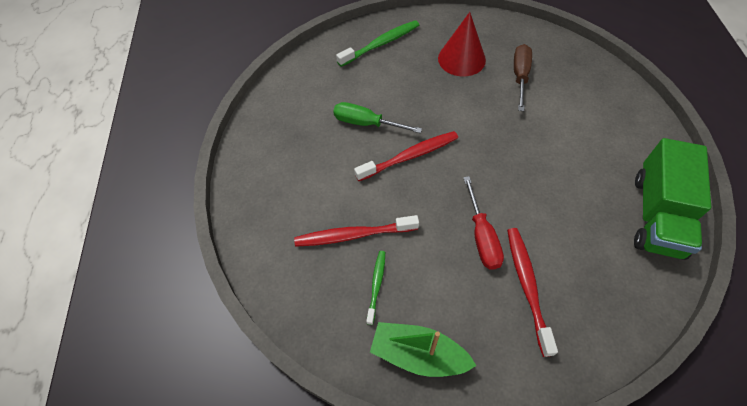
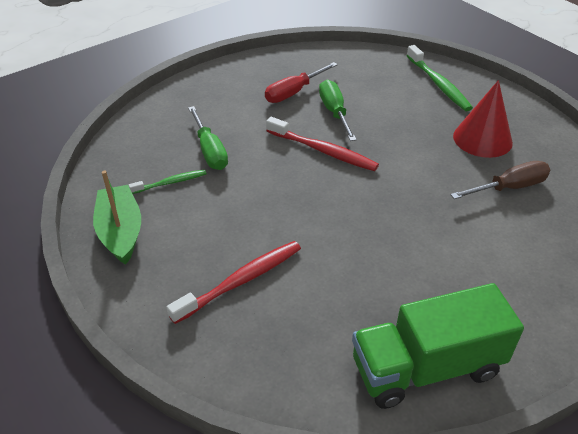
camera: 55 degrees right, 15 degrees down
red toothbrush [294,215,419,247] -> green screwdriver [188,106,228,170]
green toothbrush [336,20,419,67] -> green toothbrush turned 45 degrees clockwise [406,45,473,111]
red screwdriver [463,176,504,270] -> red screwdriver moved to [265,62,338,103]

